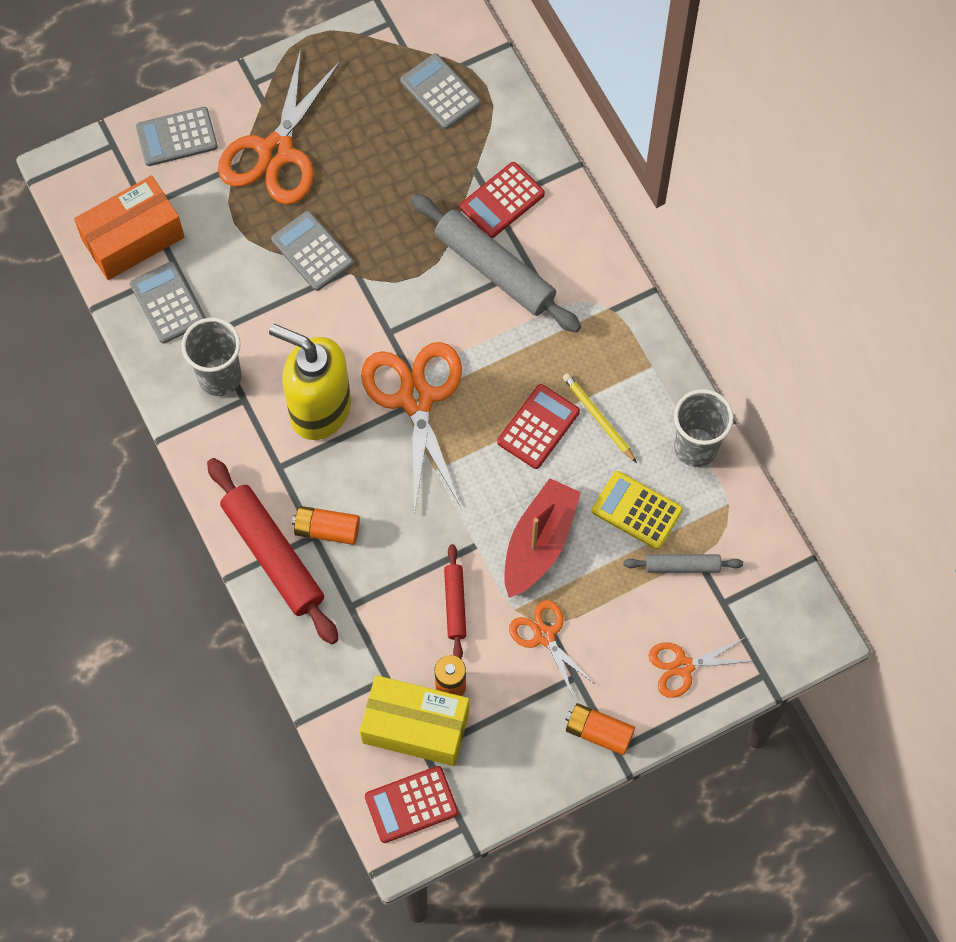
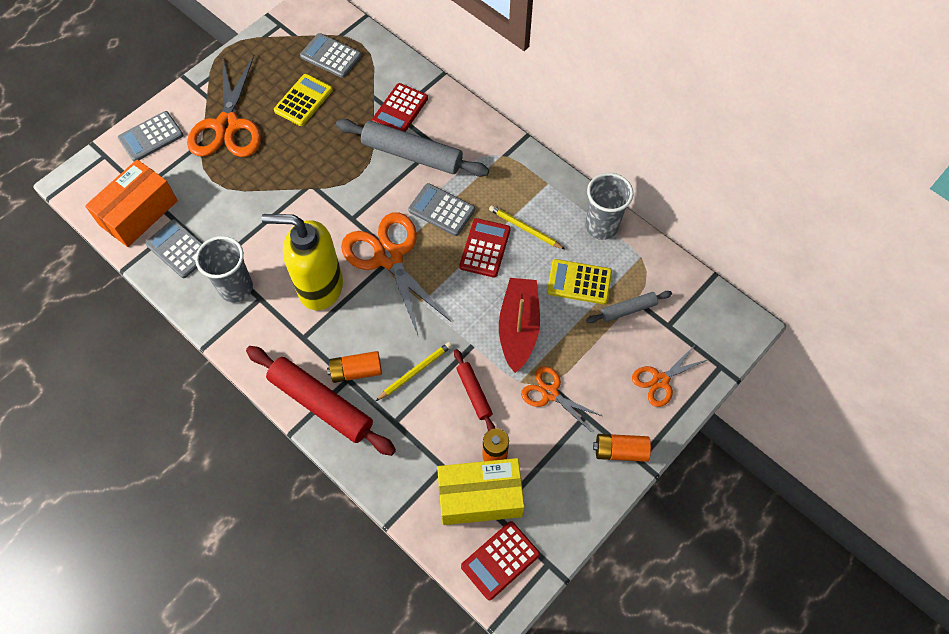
camera: 20 degrees left, 5 degrees down
grey calculator [271,211,353,291] -> grey calculator moved to [408,183,475,236]
none -> yellow calculator [274,74,333,126]
none -> yellow pencil [376,342,452,401]

